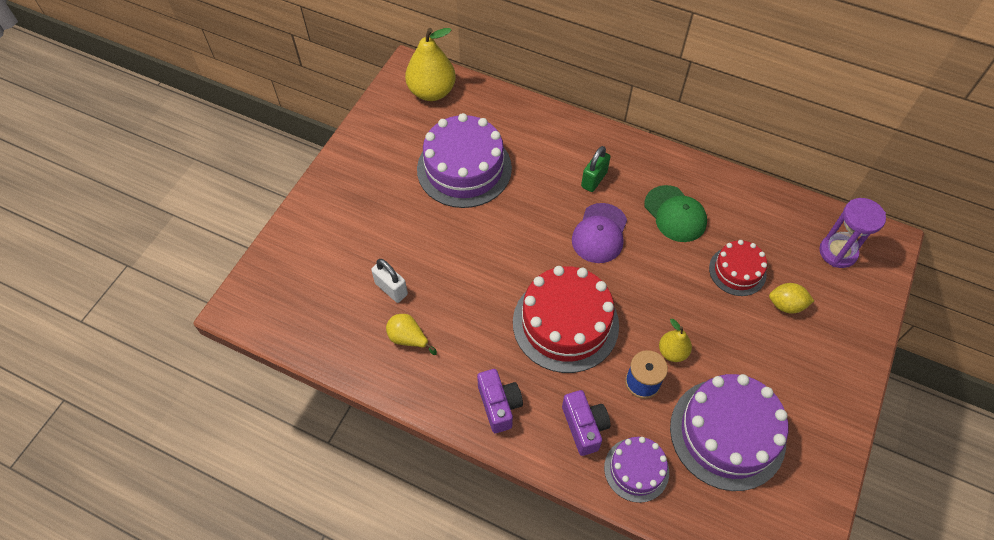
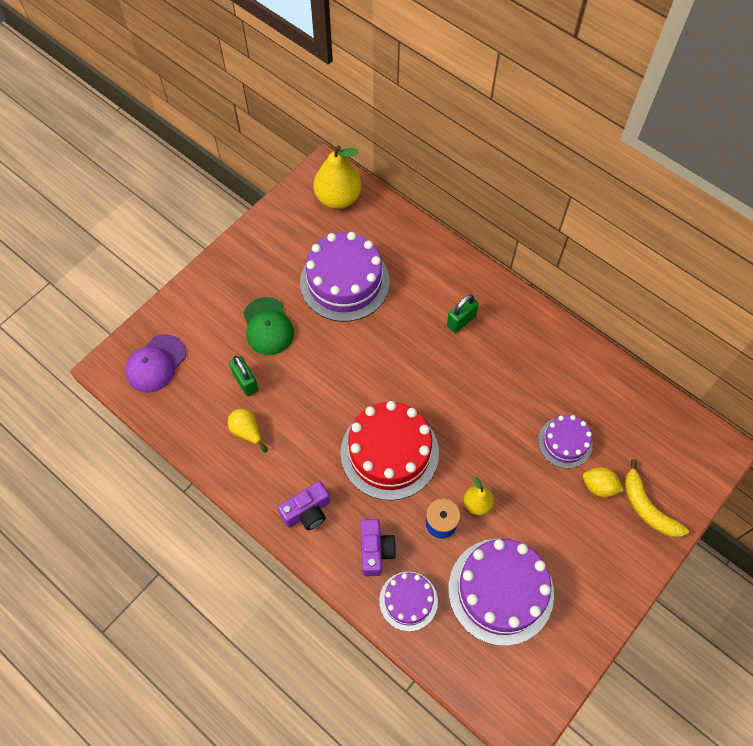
camera: 15 degrees right, 5 degrees up
white padlock [371,259,408,303] -> green padlock [229,356,259,396]
purple camera [477,369,523,433] -> purple camera turned 60 degrees clockwise [278,481,330,530]
purple cap [572,203,627,263] -> purple cap moved to [125,334,186,393]
green cap [644,185,707,242] -> green cap moved to [243,297,294,355]
red cake [709,240,767,296] -> purple cake [538,415,593,468]
purple hourglass [819,198,886,268] -> none
none -> yellow banana [624,459,689,538]

